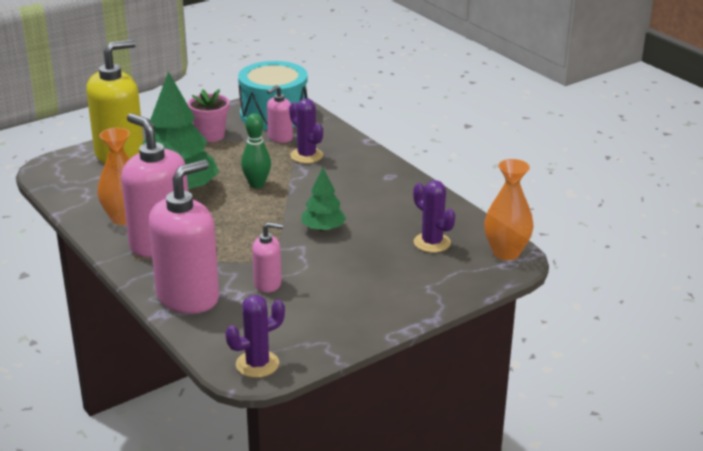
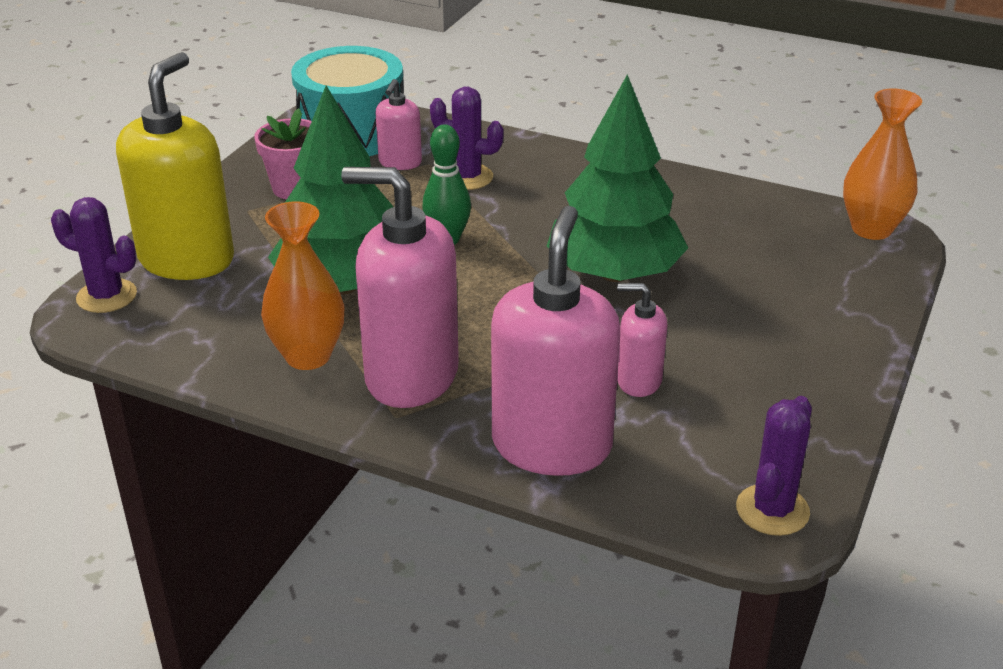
camera: 30 degrees left, 5 degrees up
pink soap dispenser [252,223,283,293] -> pink soap dispenser turned 135 degrees counterclockwise [617,283,667,397]
green tree [301,167,346,232] -> green tree [547,74,688,282], size x1.93
purple cactus [413,180,455,253] -> purple cactus moved to [51,197,137,313]

